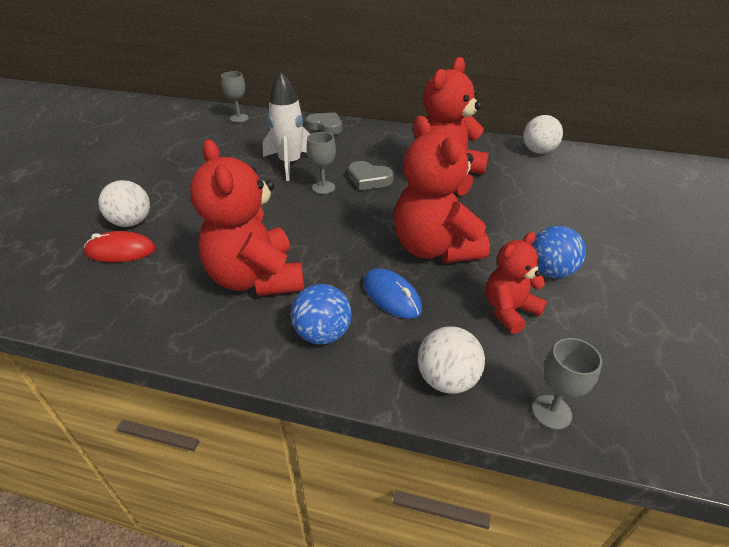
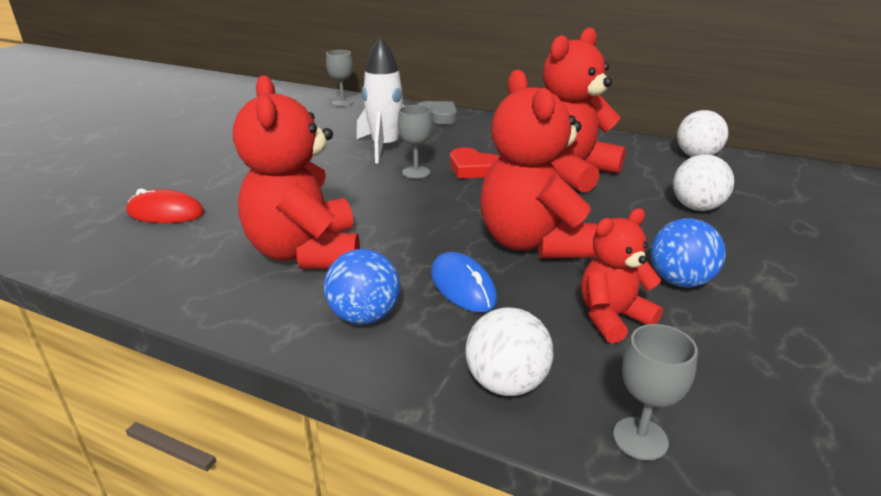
camera: 10 degrees right, 10 degrees down
white ball [98,180,150,227] -> white ball moved to [673,154,734,211]
grey heart [348,161,394,191] -> red heart [450,148,500,178]

